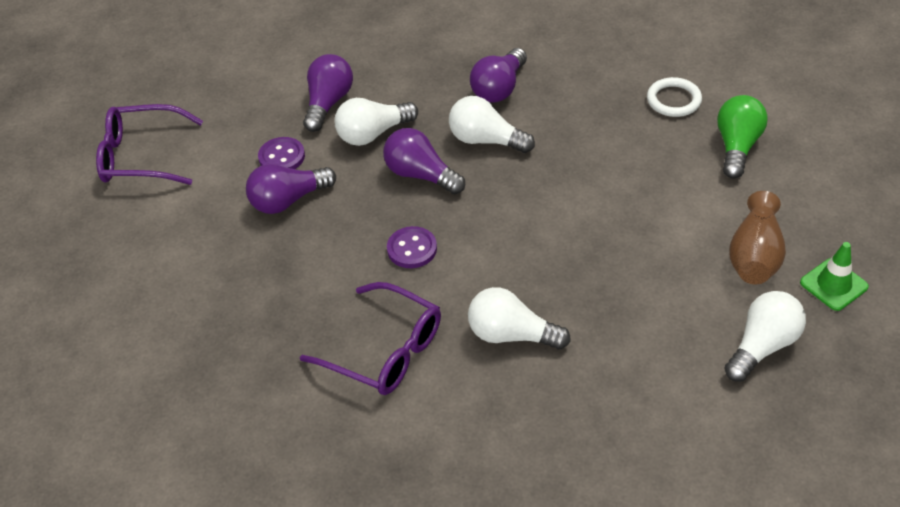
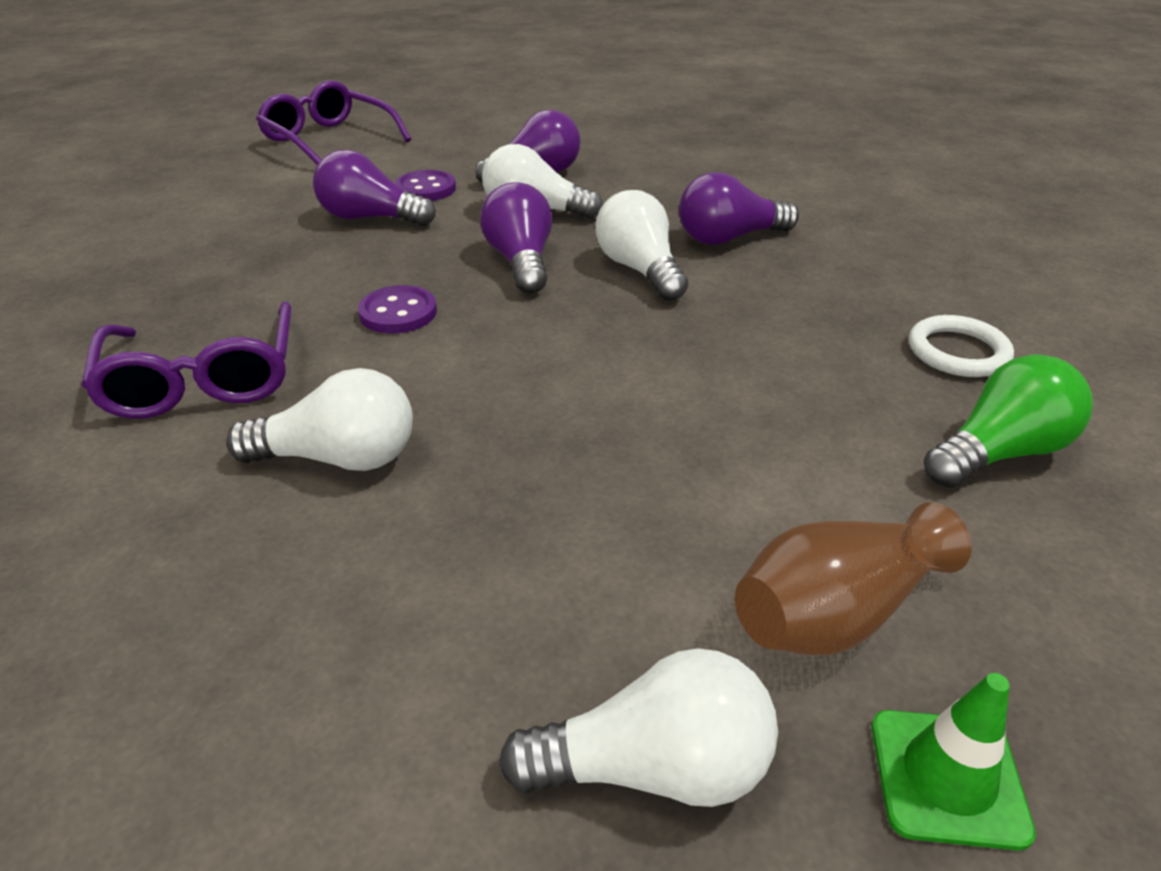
camera: 40 degrees right, 10 degrees down
white light bulb [468,287,571,349] -> white light bulb turned 120 degrees clockwise [226,368,413,471]

